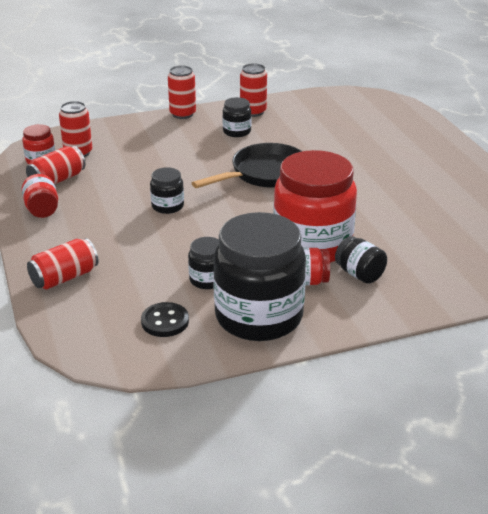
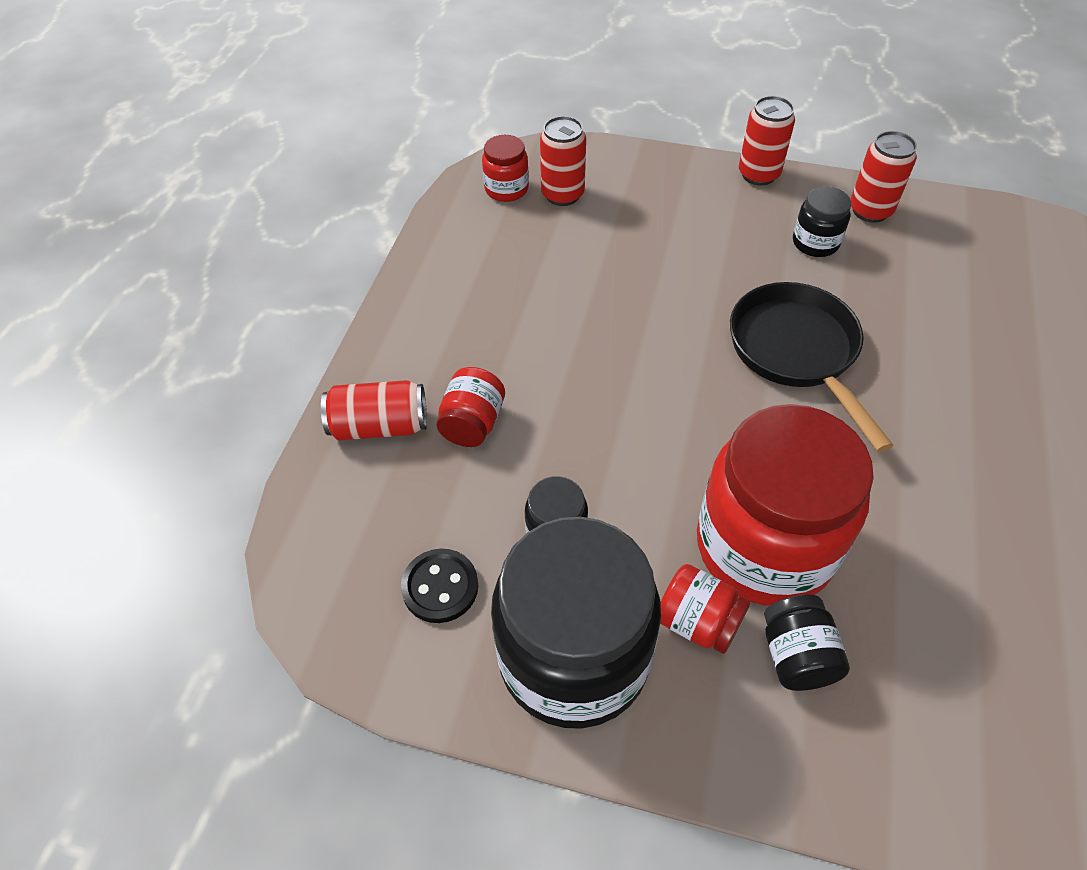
camera: 35 degrees right, 20 degrees up
red jar [22,174,58,218] -> red jar moved to [436,367,505,447]
red can [26,146,85,185] -> none
black jar [150,167,184,214] -> none
black pan [192,143,302,188] -> black pan turned 105 degrees counterclockwise [730,282,893,452]

